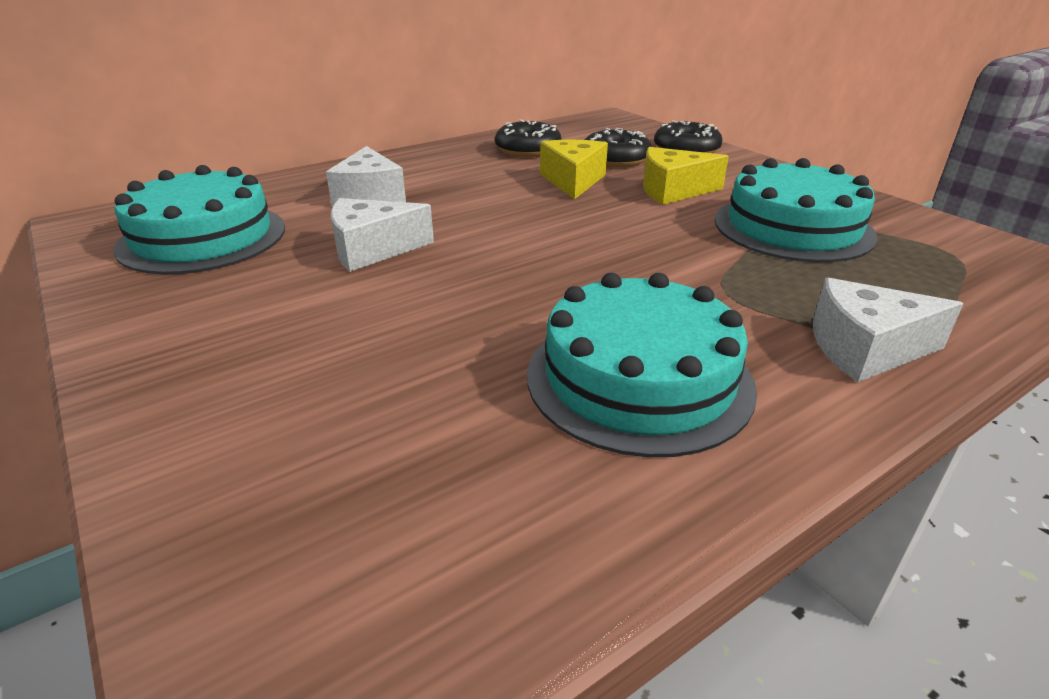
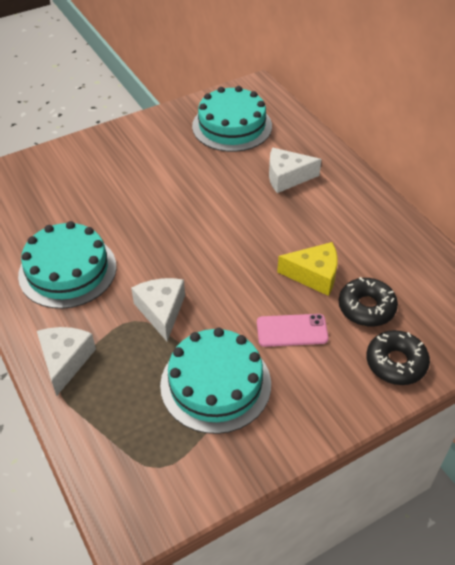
camera: 95 degrees right, 15 degrees up
white cheese [331,198,434,272] -> white cheese moved to [131,278,185,341]
black donut [495,120,561,157] -> none
yellow cheese [643,147,729,205] -> pink phone [257,314,329,347]

